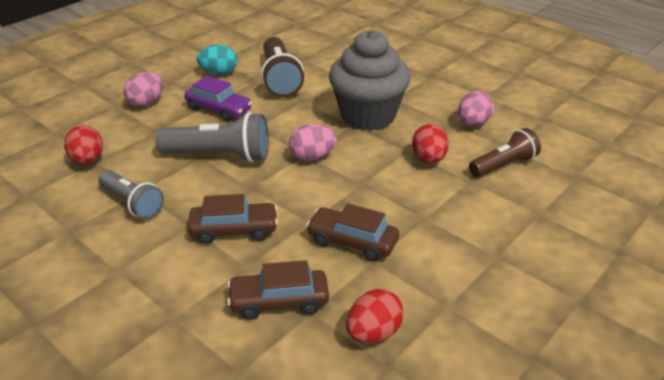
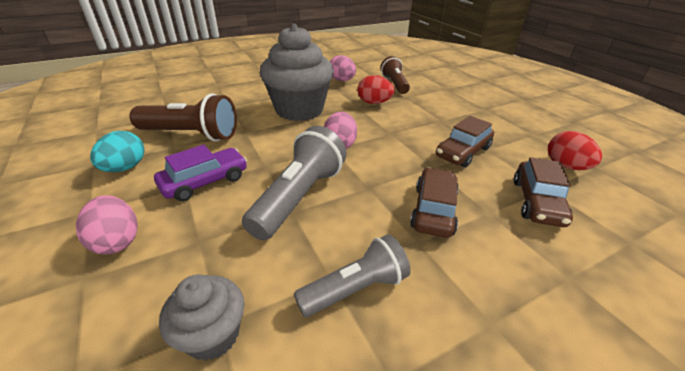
camera: 70 degrees left, 0 degrees up
red egg [64,125,103,165] -> grey cupcake [159,274,244,361]

